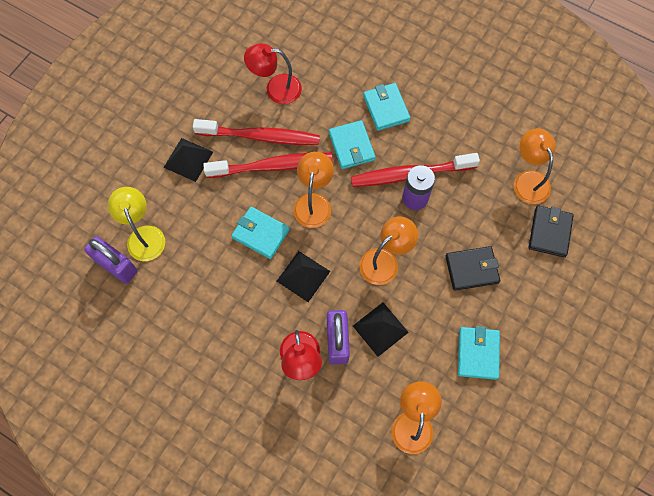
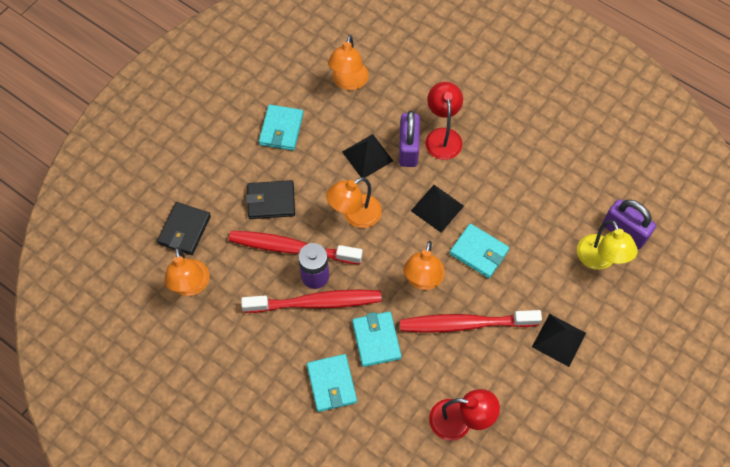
camera: 175 degrees left, 5 degrees down
red toothbrush [193,119,320,145] -> red toothbrush moved to [229,231,363,264]

